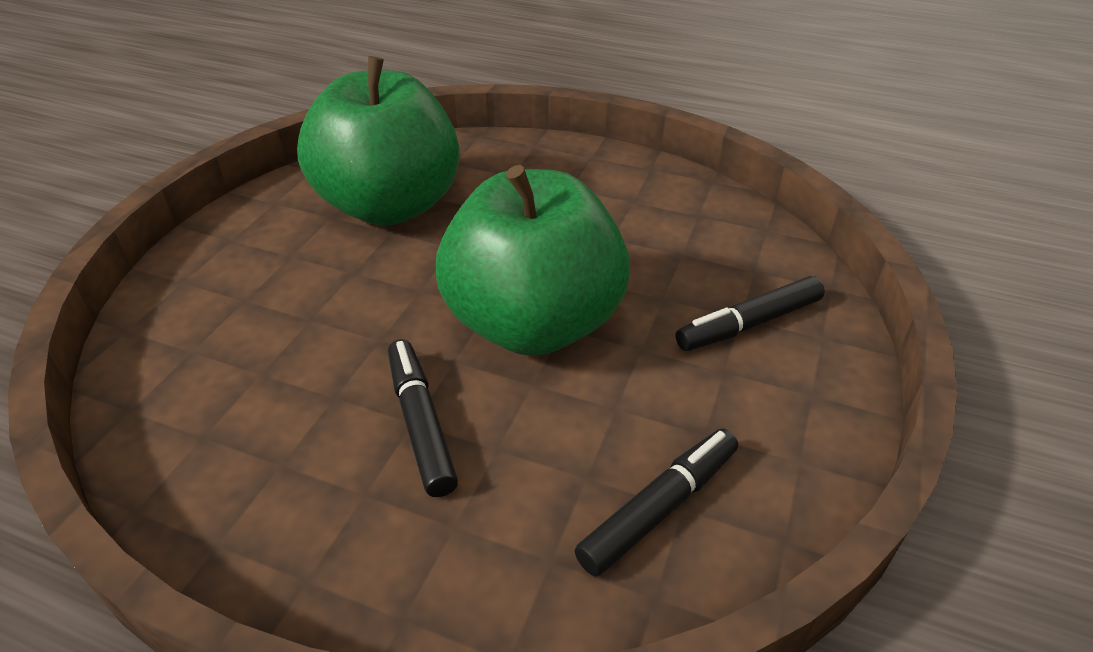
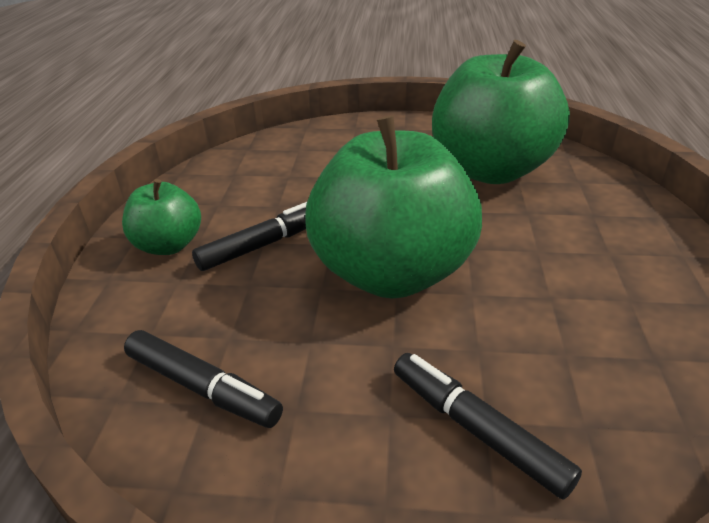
camera: 75 degrees right, 5 degrees down
none -> green apple [122,179,201,255]

